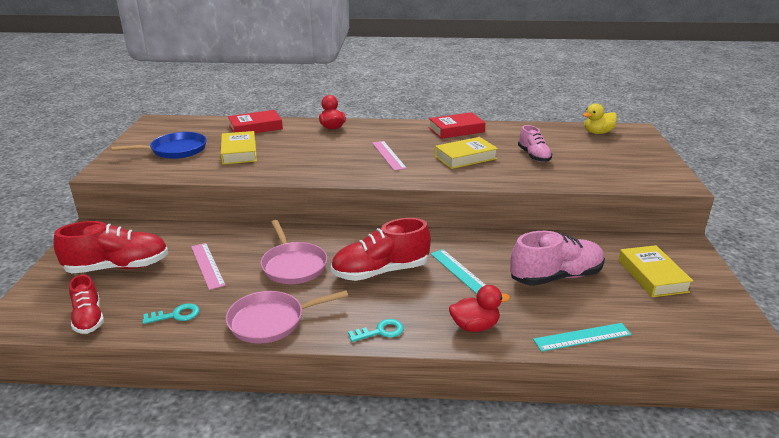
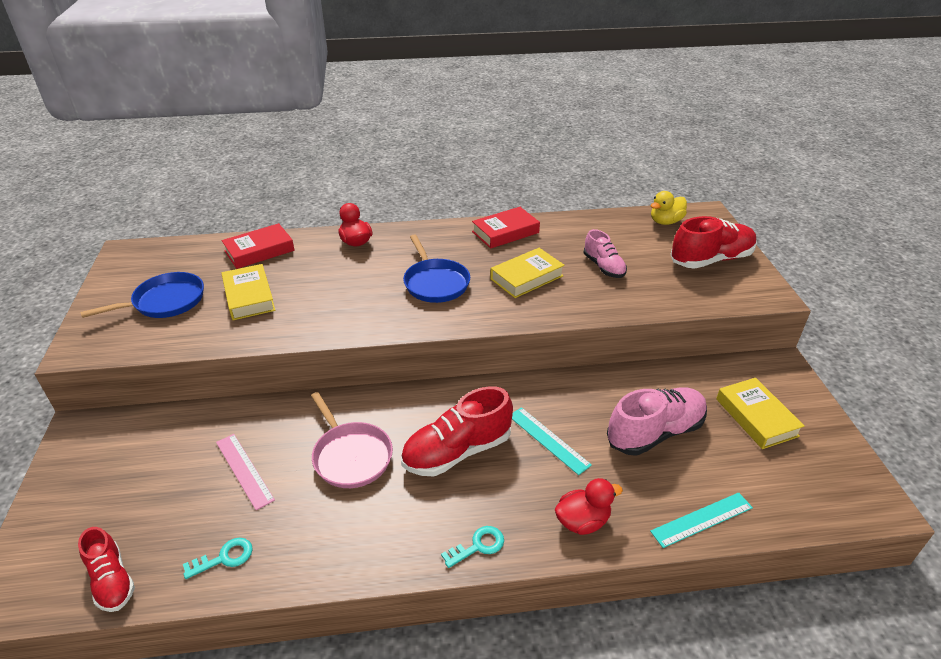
camera: 10 degrees left, 10 degrees up
red shoe [53,221,168,273] -> red shoe moved to [671,216,757,269]
pink pan [226,290,348,344] -> none
pink ruler [372,141,407,171] -> blue pan [403,234,470,303]

